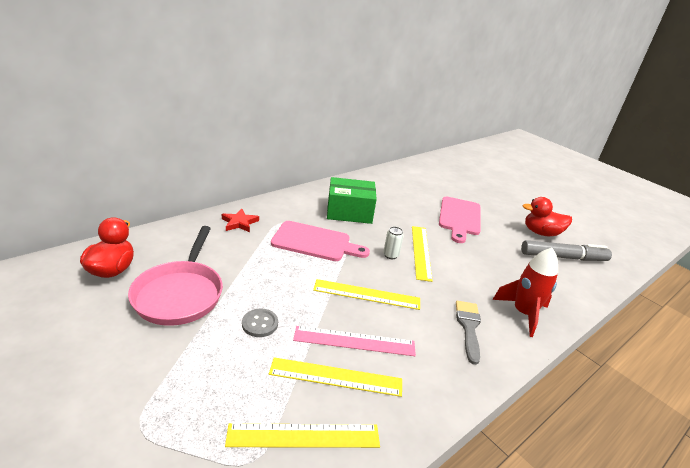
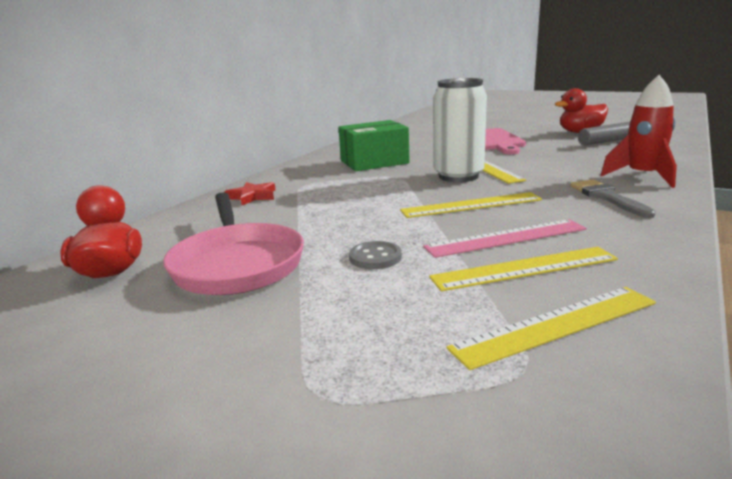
camera: 15 degrees left, 10 degrees down
pink cutting board [271,221,370,261] -> none
white can [383,227,404,259] -> white can [433,78,487,182], size x2.40

